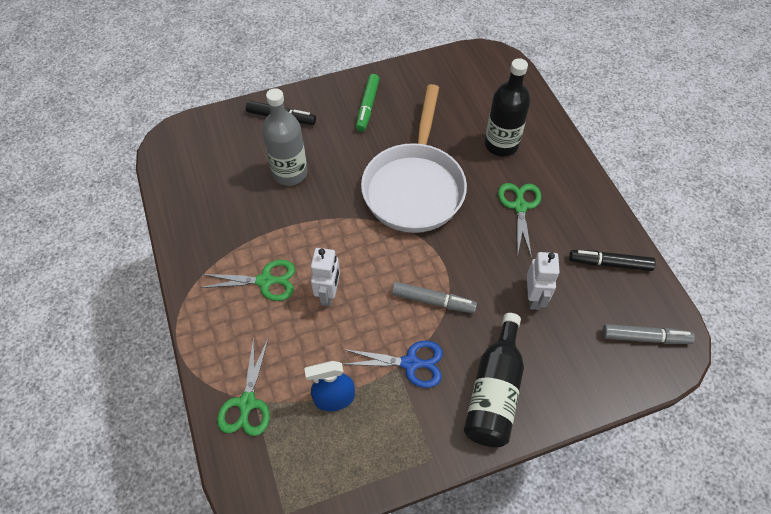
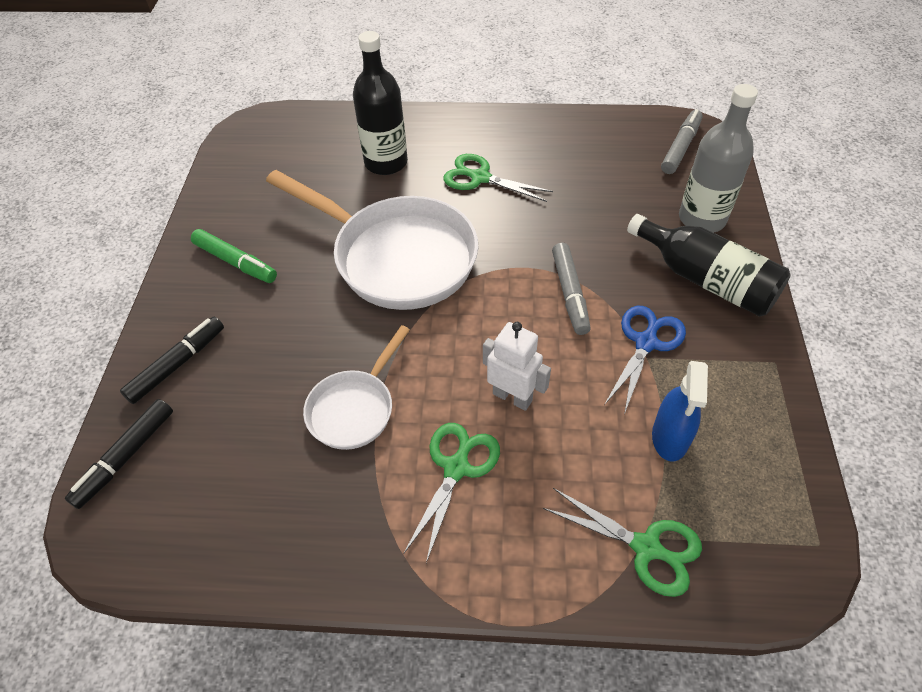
camera: 65 degrees left, 5 degrees down
grey bottle [262,88,307,186] -> grey bottle moved to [679,84,758,233]
grey marker [392,282,477,313] -> grey marker turned 135 degrees clockwise [552,243,591,335]
white robot [527,252,560,310] -> none
black marker [569,250,656,271] -> black marker moved to [65,399,173,509]
none -> white pan [303,325,410,450]

